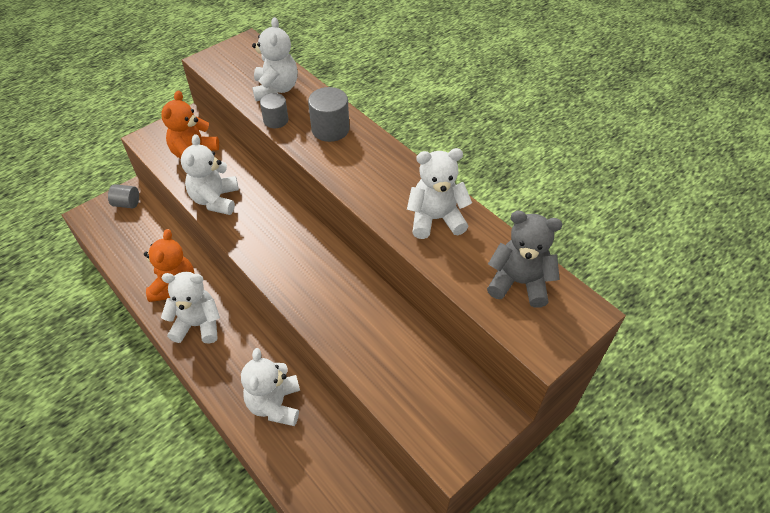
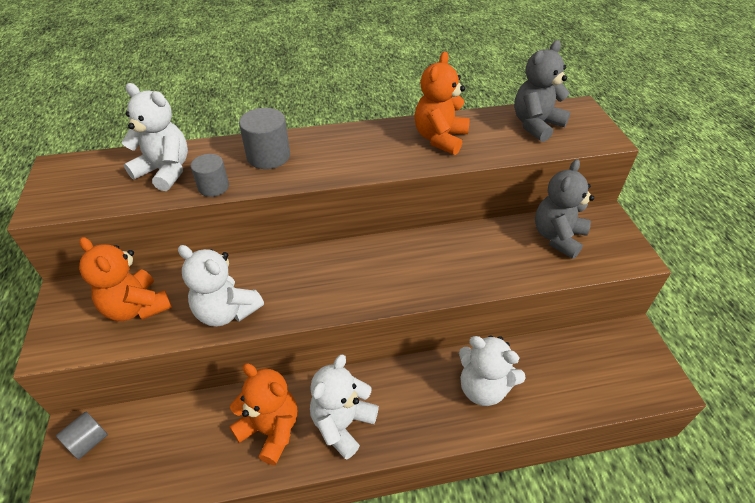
camera: 60 degrees left, 5 degrees down
white teddy bear [407,148,472,239] -> orange teddy bear [414,52,470,155]
none -> grey teddy bear [535,159,594,259]

